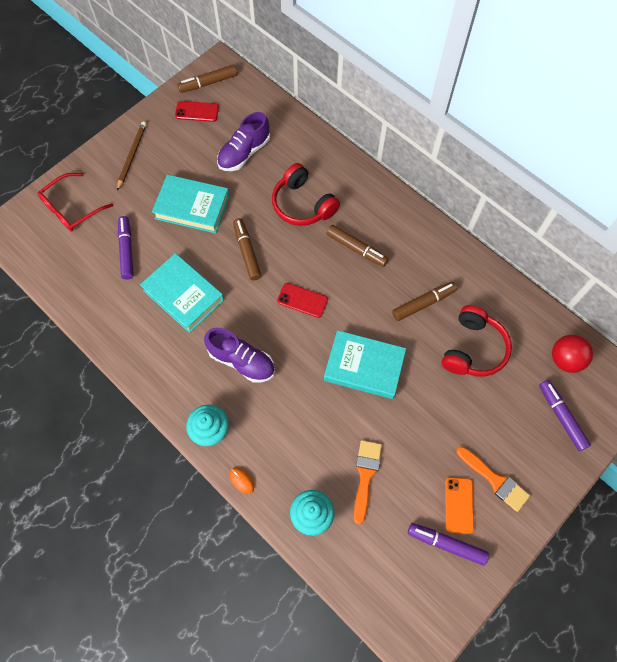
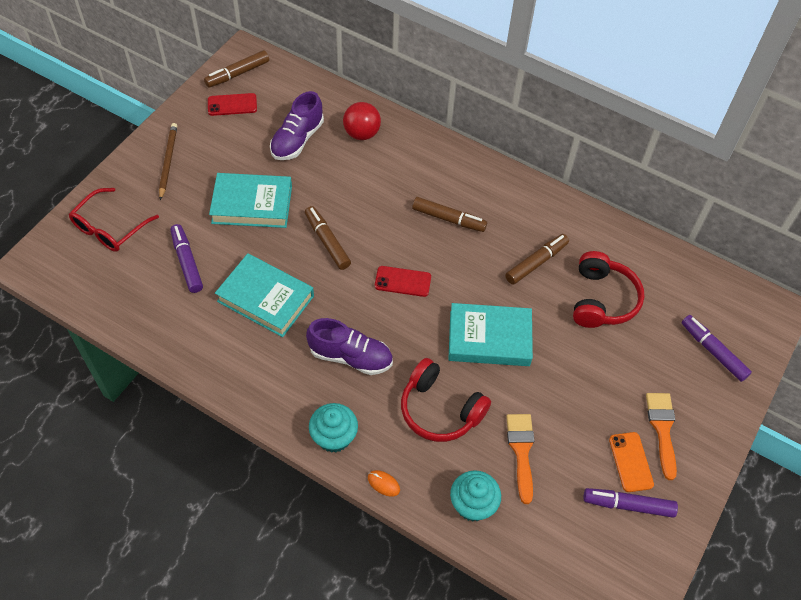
camera: 15 degrees left, 10 degrees down
red headphones [272,163,340,226] -> red headphones moved to [401,358,491,442]
orange brush [456,446,530,512] -> orange brush turned 120 degrees counterclockwise [646,393,677,480]
red ball [552,335,593,373] -> red ball moved to [343,102,381,140]

